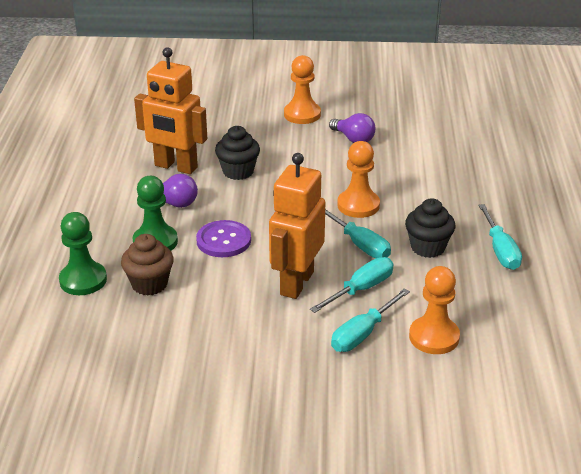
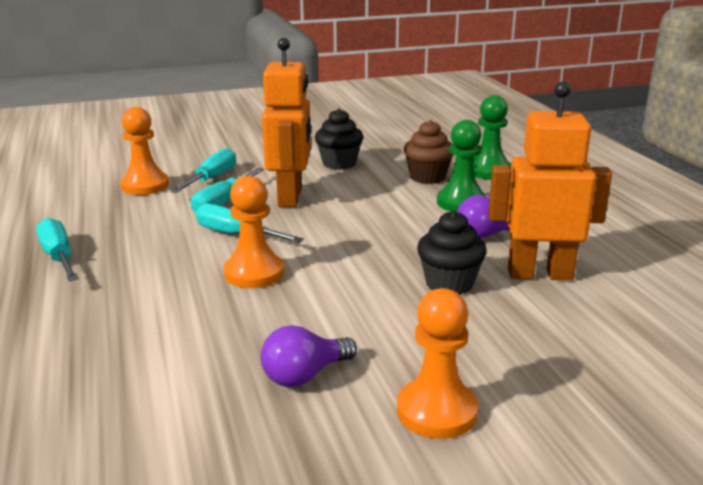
camera: 160 degrees right, 10 degrees down
purple button [196,220,251,257] -> none
purple light bulb [329,113,375,143] -> purple light bulb turned 60 degrees counterclockwise [261,325,357,387]
black cupcake [405,198,455,258] -> black cupcake moved to [315,108,363,170]

